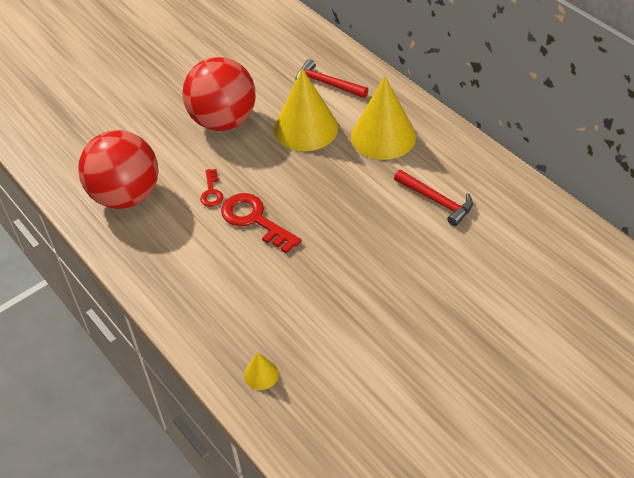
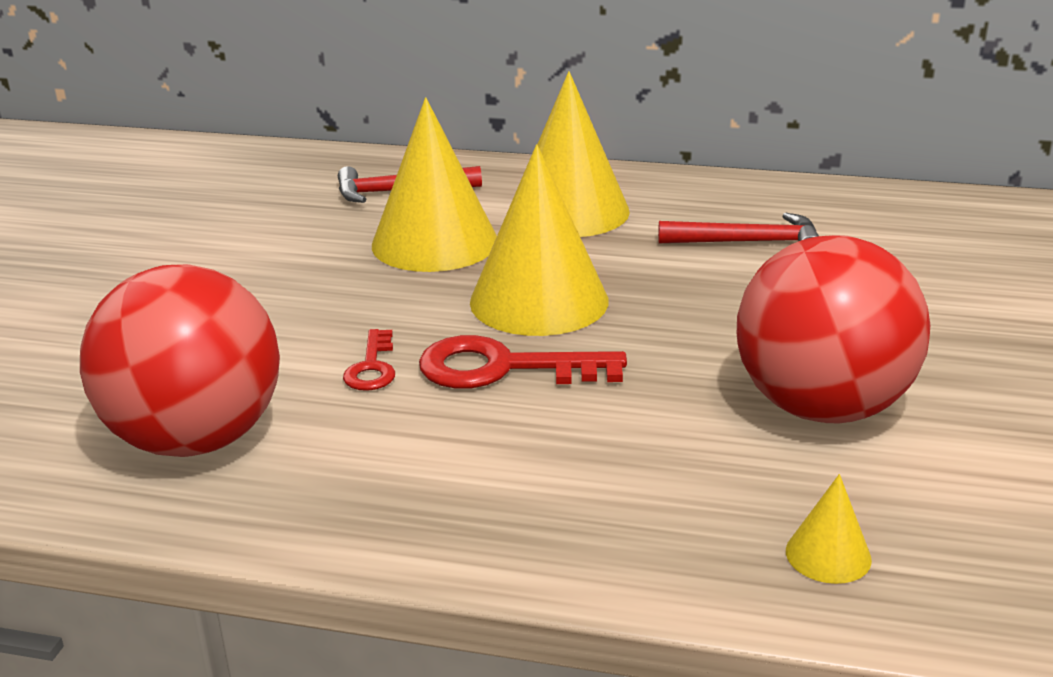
camera: 40 degrees left, 20 degrees down
red ball [182,57,256,131] -> red ball moved to [737,235,930,423]
red key [200,169,224,207] -> red key turned 45 degrees clockwise [343,329,395,391]
none -> yellow cone [470,144,608,336]

